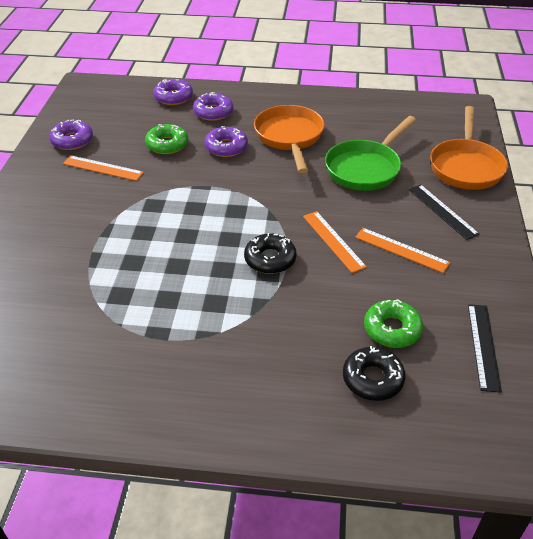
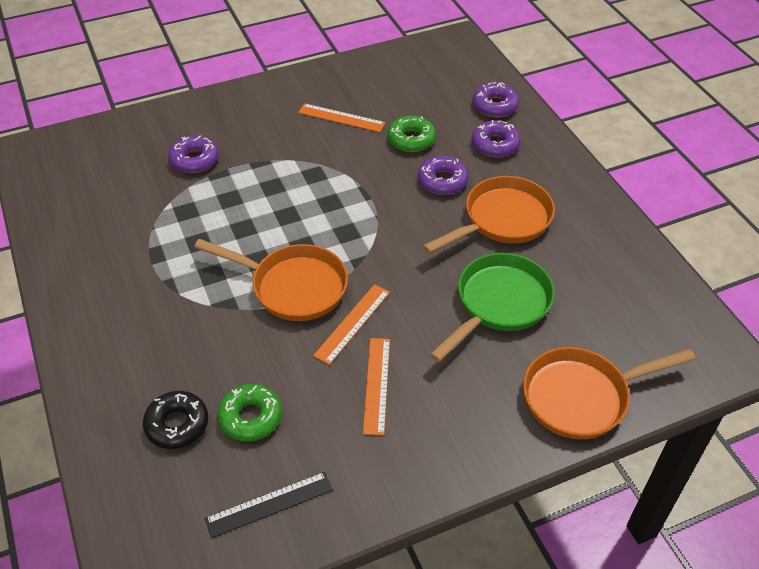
camera: 60 degrees right, 5 degrees up
purple donut [49,119,93,150] -> purple donut moved to [168,135,219,173]
orange ruler [63,156,144,181] -> orange ruler turned 60 degrees counterclockwise [298,103,385,132]
black donut [244,233,297,274] -> orange pan [194,239,348,321]
green pan [325,116,416,191] -> green pan turned 120 degrees clockwise [430,253,555,362]
black ruler [408,184,480,240] -> none

